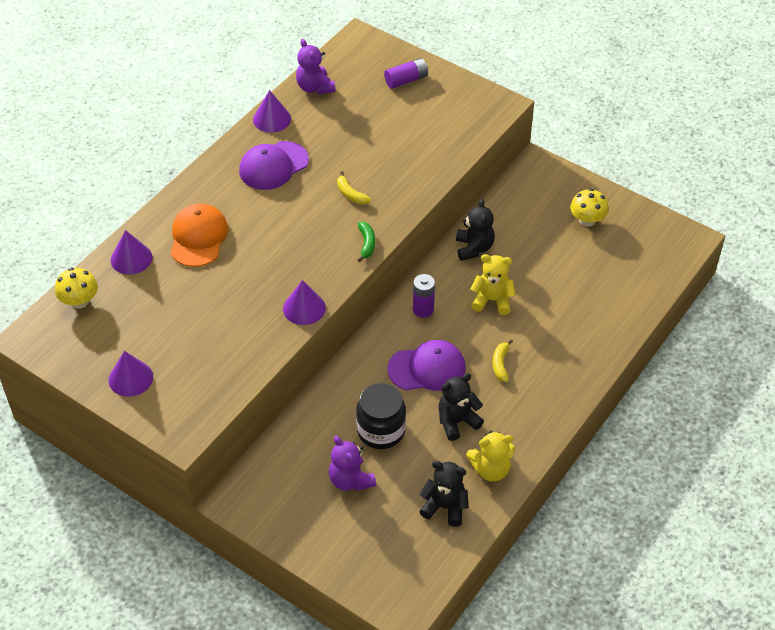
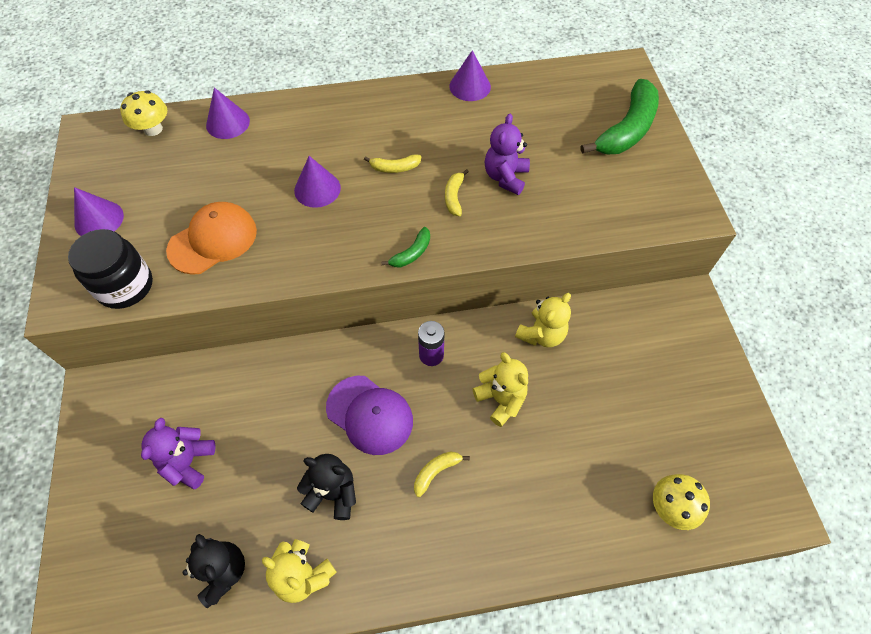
camera: 45 degrees right, 10 degrees up
orange cap [171,203,228,267] -> orange cap moved to [166,202,257,275]
purple cap [239,141,309,190] -> none
purple cone [283,280,326,325] -> purple cone moved to [294,156,341,208]
purple teddy bear [296,39,336,95] -> purple teddy bear moved to [485,113,530,195]
black jar [356,383,406,449] -> black jar moved to [68,229,153,309]
purple battery [384,58,428,89] -> green banana [580,79,659,154]
black teddy bear [456,199,495,261] -> yellow teddy bear [515,293,571,347]
yellow mushroom [570,189,609,227] -> yellow mushroom moved to [653,474,710,530]
none -> yellow banana [364,154,421,173]

